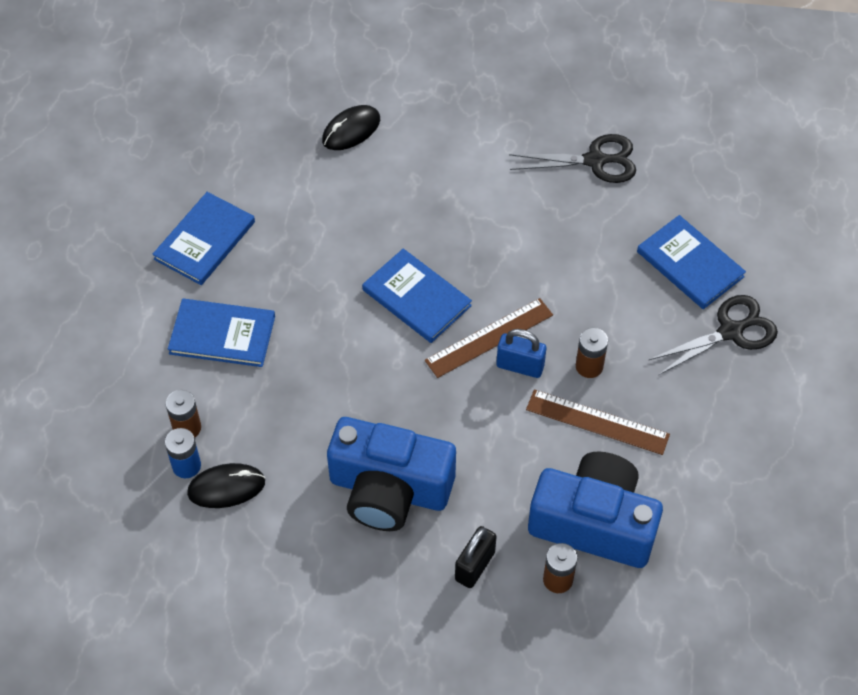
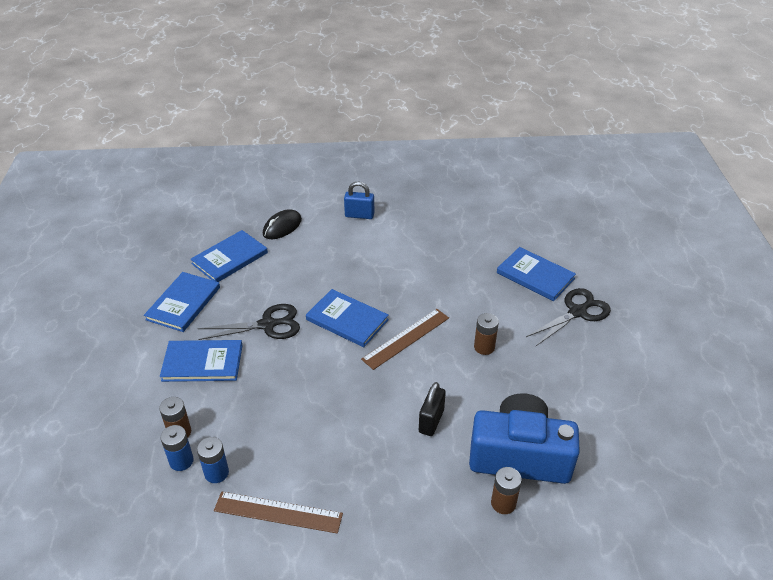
camera: 10 degrees left, 15 degrees down
black mouse [187,463,265,508] -> blue battery [197,437,229,483]
blue camera [327,417,456,531] -> none
black padlock [455,526,497,588] -> black padlock moved to [419,382,446,436]
blue padlock [496,329,546,378] -> blue padlock moved to [344,182,374,219]
black scissors [509,134,636,183] -> black scissors moved to [197,304,300,340]
brown ruler [526,389,670,455] -> brown ruler moved to [214,492,343,534]
none -> blue book [191,230,268,282]

